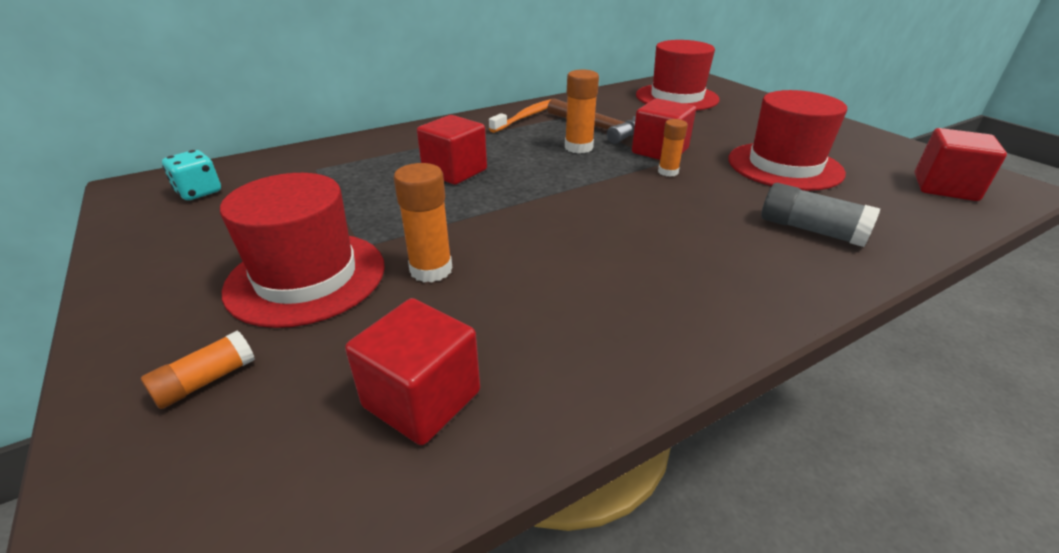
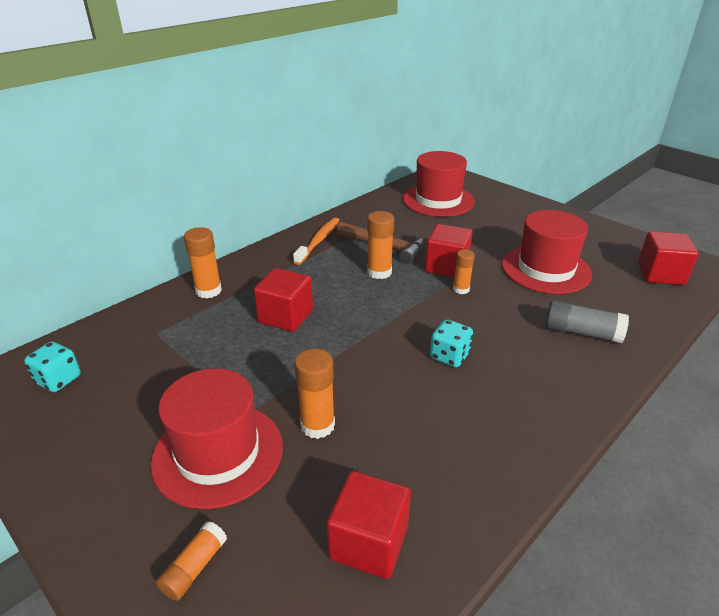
camera: 15 degrees left, 0 degrees up
none -> orange glue stick [184,227,222,299]
none -> turquoise dice [430,319,473,367]

